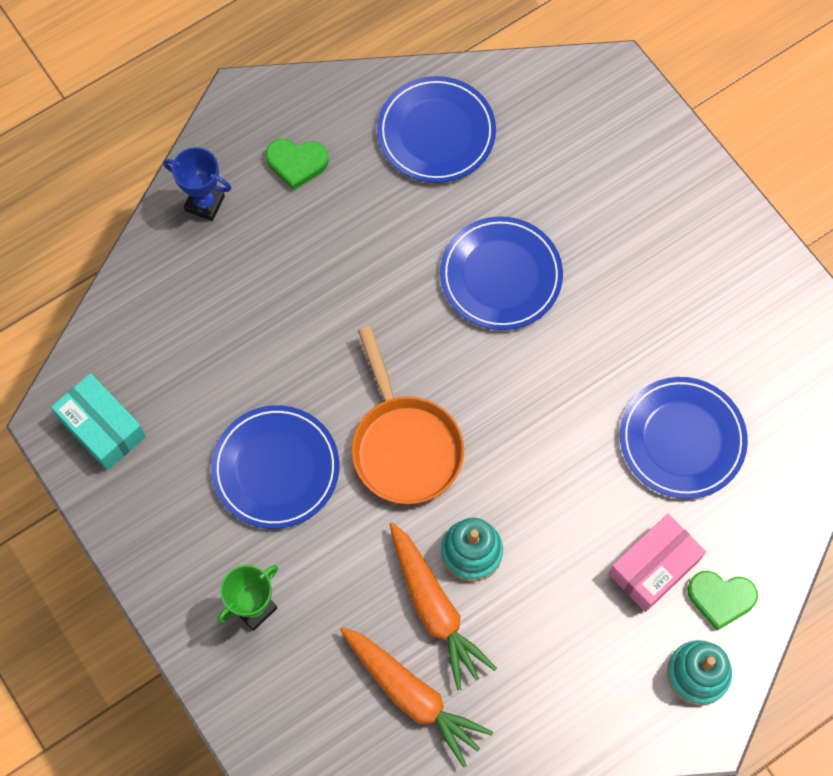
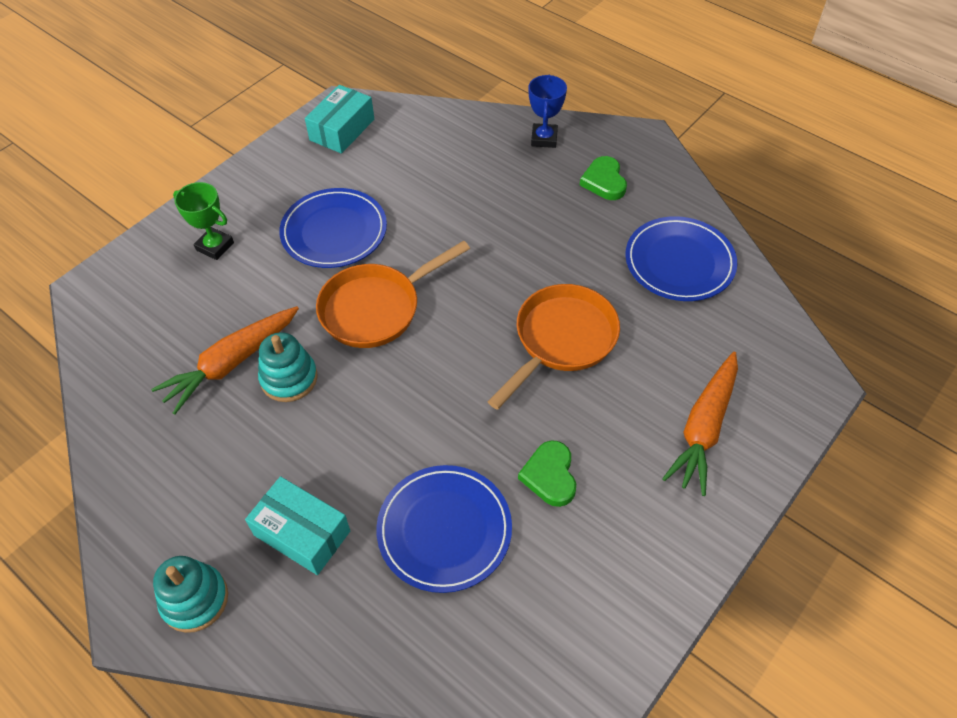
camera: 75 degrees right, 15 degrees down
orange carrot [340,627,493,768] -> orange carrot moved to [662,352,738,496]
blue plate [440,216,563,330] -> orange pan [488,284,620,410]
pink box [608,514,706,612] -> turquoise box [245,476,350,575]
green heart [687,571,758,631] -> green heart moved to [518,440,576,507]

